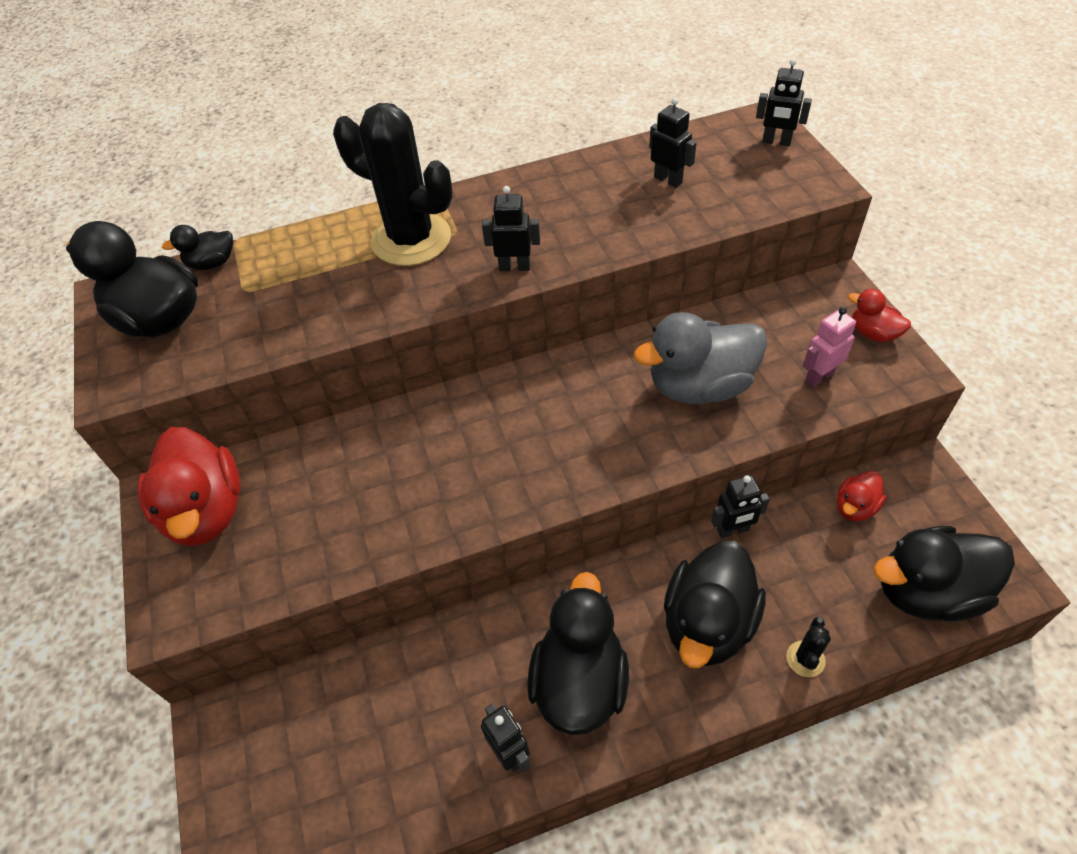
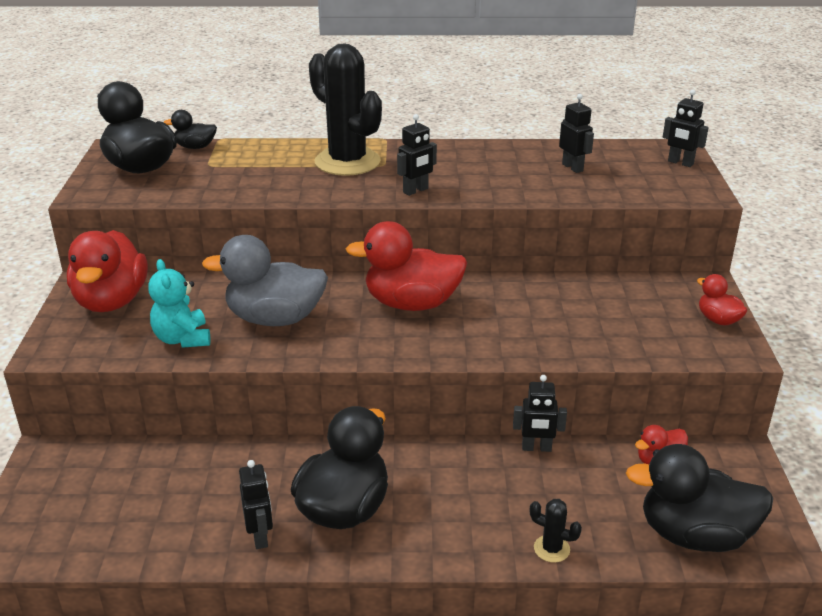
camera: 15 degrees right, 20 degrees down
black robot [482,186,540,271] -> black robot turned 120 degrees clockwise [397,114,437,196]
grey duck [634,312,767,404] -> grey duck moved to [202,235,328,326]
black duck [664,541,766,668] -> none
black cactus [787,617,831,677] -> black cactus turned 75 degrees clockwise [530,499,582,563]
pink robot [803,307,856,387] -> none
none -> turquoise teddy bear [148,259,210,348]
none -> red duck [346,221,468,311]

